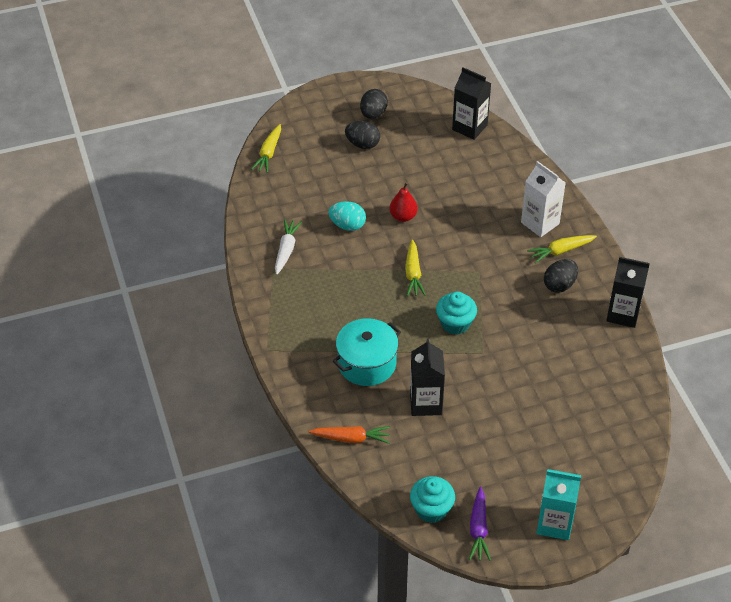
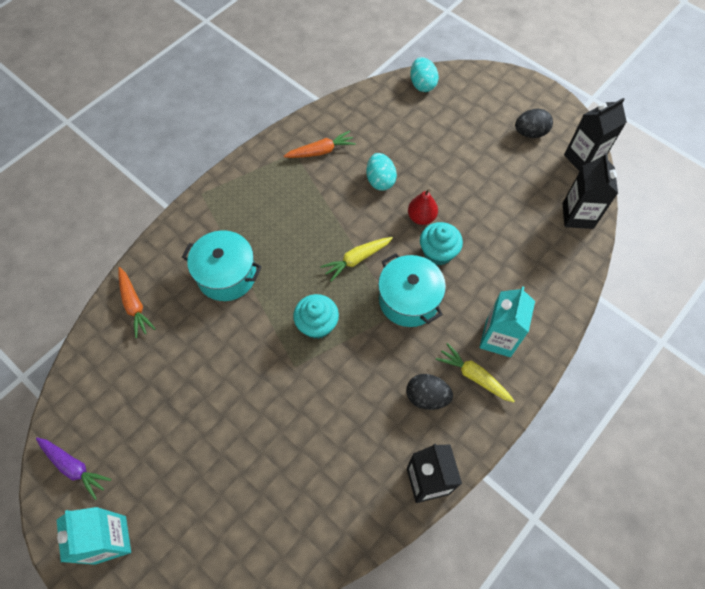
camera: 60 degrees right, 15 degrees up
yellow carrot [251,124,281,173] -> turquoise egg [410,57,439,92]
white carrot [275,219,302,275] -> orange carrot [284,131,356,158]
black egg [345,121,380,149] -> none
black carton [410,338,445,416] -> black carton moved to [564,98,627,172]
turquoise cupcake [410,476,455,523] -> turquoise cupcake moved to [420,222,463,265]
purple carrot [469,487,491,561] -> purple carrot turned 120 degrees counterclockwise [36,438,111,500]
white carton [521,161,566,237] -> turquoise carton [479,286,535,357]
none -> turquoise pot [378,253,446,327]

